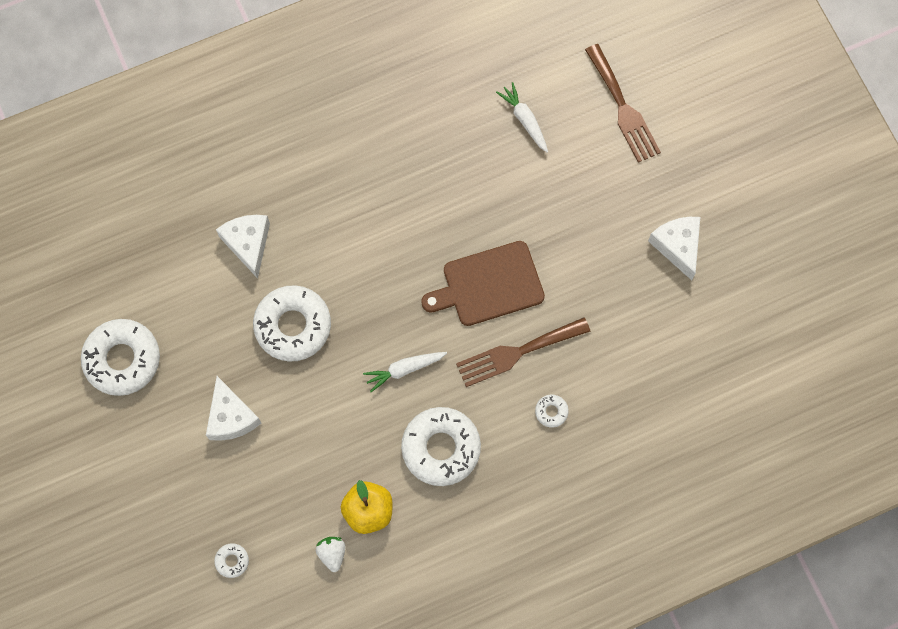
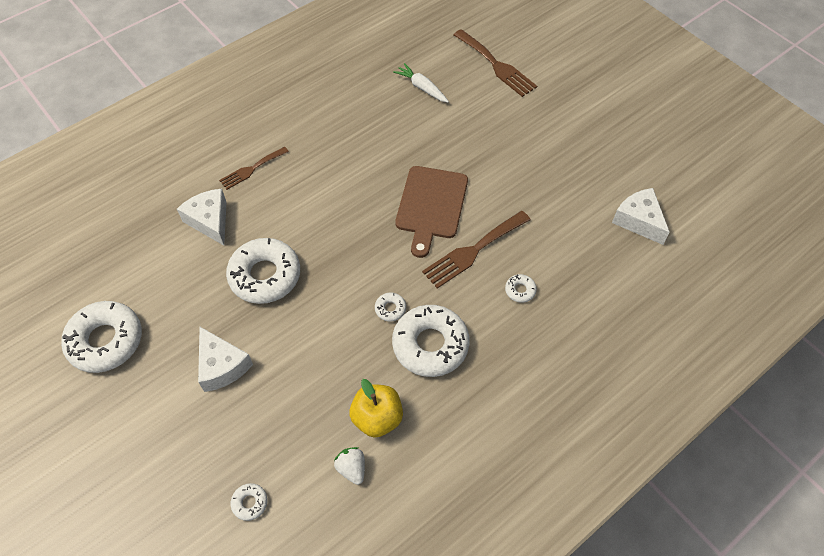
camera: 15 degrees left, 15 degrees down
white carrot [363,352,447,392] -> none
brown cutting board [421,241,545,326] -> brown cutting board turned 45 degrees counterclockwise [395,166,468,258]
white cheese [648,217,700,280] -> white cheese moved to [612,188,670,245]
none -> brown fork [219,147,289,190]
none -> white donut [375,293,406,322]

